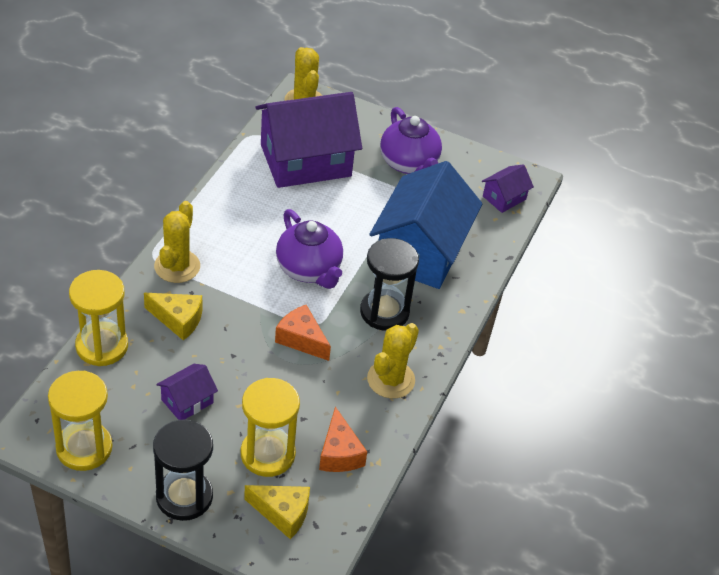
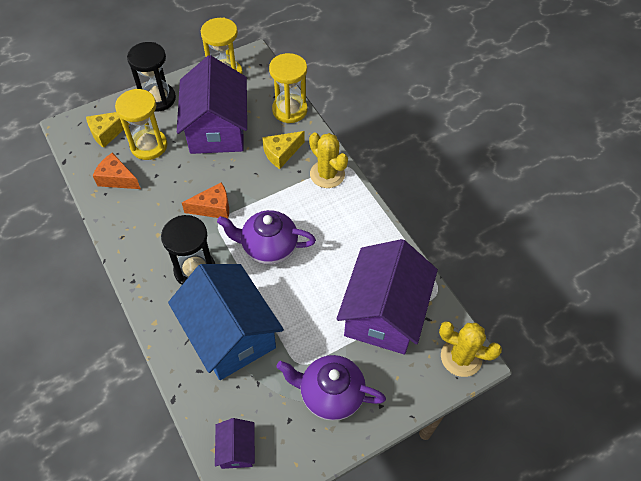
camera: 130 degrees right, 10 degrees up
purple house [156,364,218,420] -> purple house [177,55,247,154], size x2.28
yellow cactus [367,323,419,398] -> none

